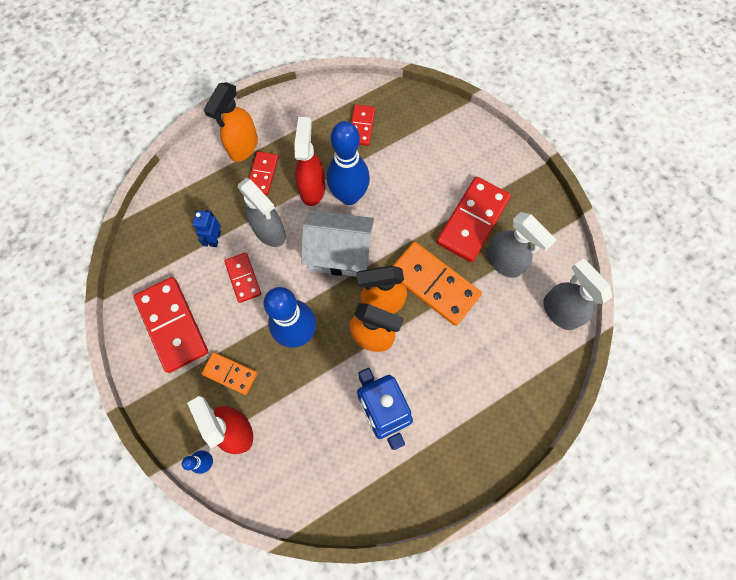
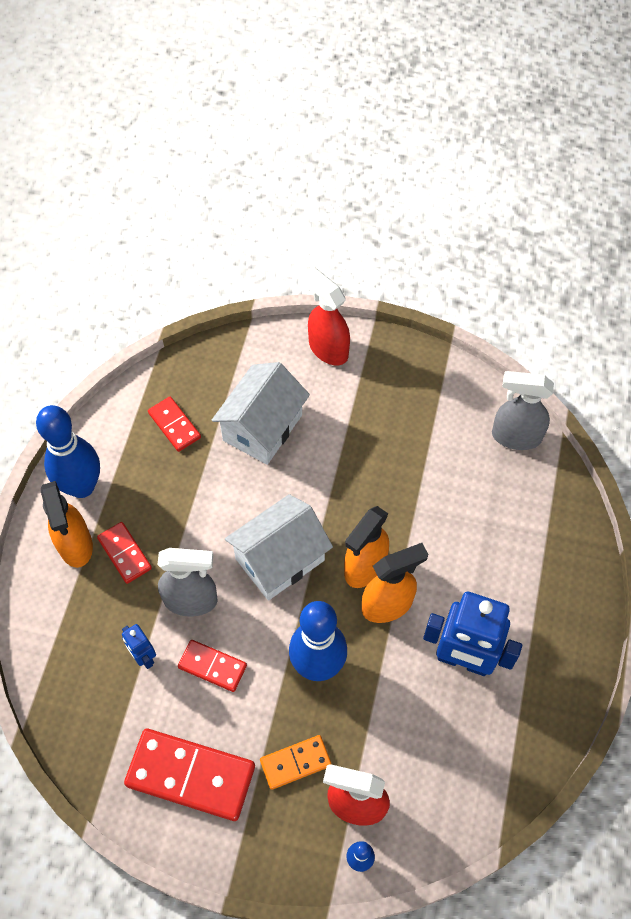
camera: 45 degrees left, 10 degrees down
red spray bottle [294,117,325,206] -> red spray bottle moved to [304,267,350,366]
blue bowling pin [327,121,370,205] -> blue bowling pin moved to [36,405,100,498]
orange domino [393,242,482,326] -> none
red domino [436,177,511,262] -> none
grey spray bottle [486,212,556,278] -> none
none -> white house [211,362,310,465]

